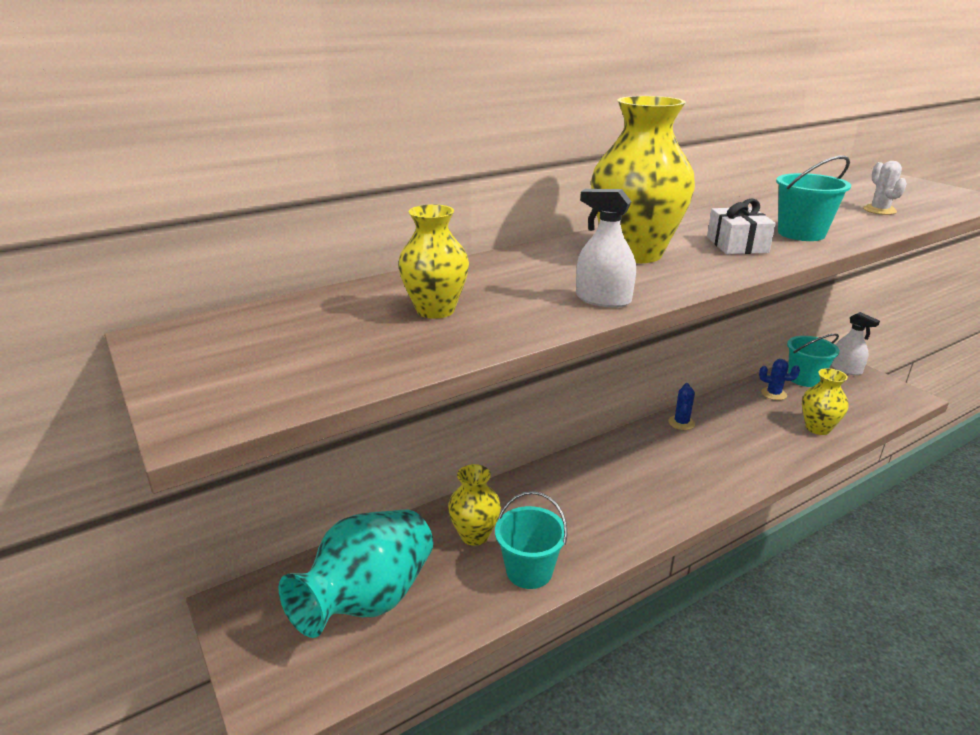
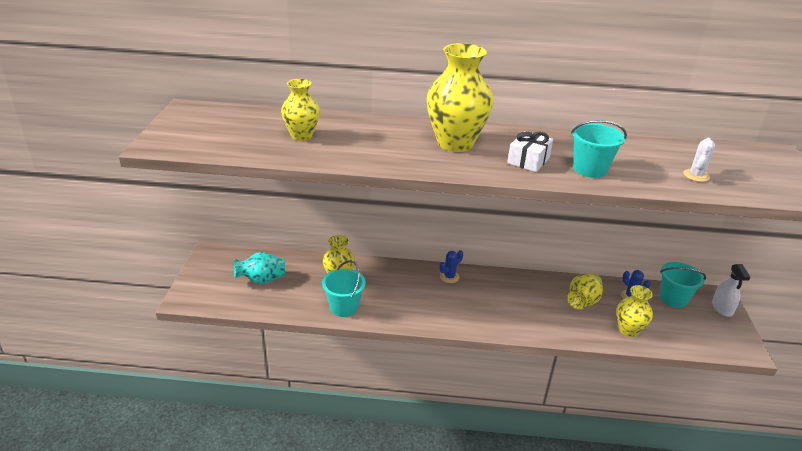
camera: 35 degrees right, 5 degrees up
turquoise vase [279,509,433,638] -> turquoise vase [234,252,285,284], size x0.58
white spray bottle [576,189,636,308] -> none
blue cactus [668,383,695,430] -> blue cactus moved to [440,250,463,283]
none -> yellow vase [567,273,603,309]

